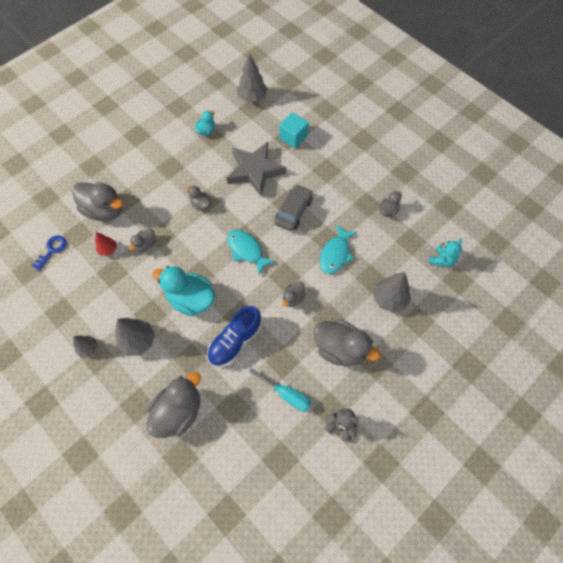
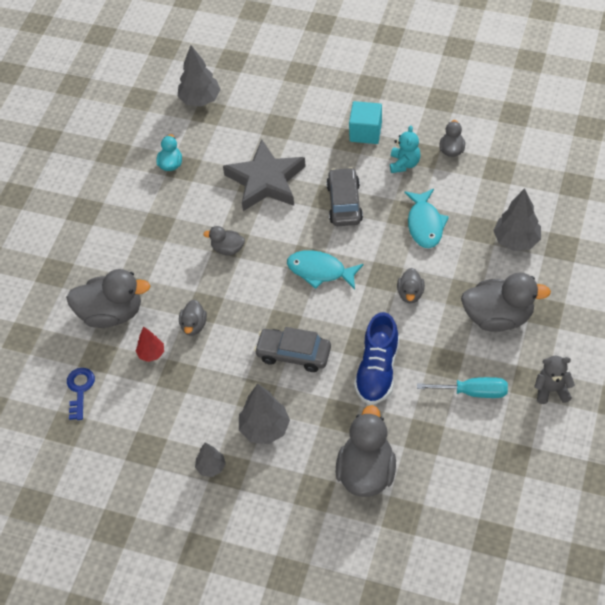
camera: 25 degrees left, 10 degrees down
turquoise duck [152,266,215,316] -> grey car [254,327,331,372]
turquoise cube [279,112,309,149] -> turquoise cube moved to [349,101,382,144]
turquoise teddy bear [429,239,462,267] -> turquoise teddy bear moved to [390,125,421,173]

